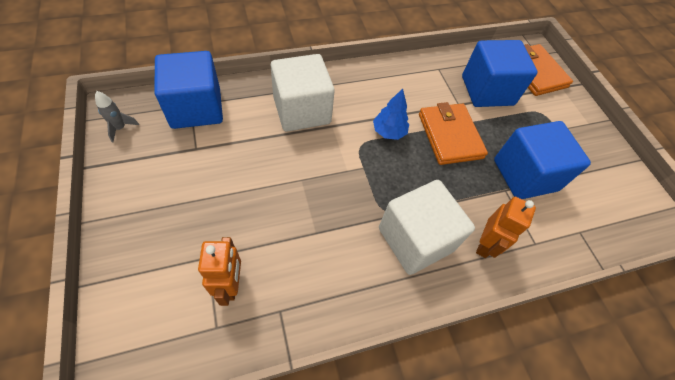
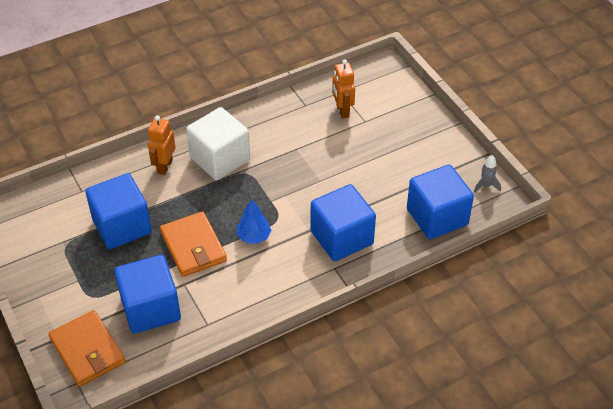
camera: 175 degrees right, 10 degrees down
white cube [271,54,335,132] -> blue cube [311,184,376,261]

